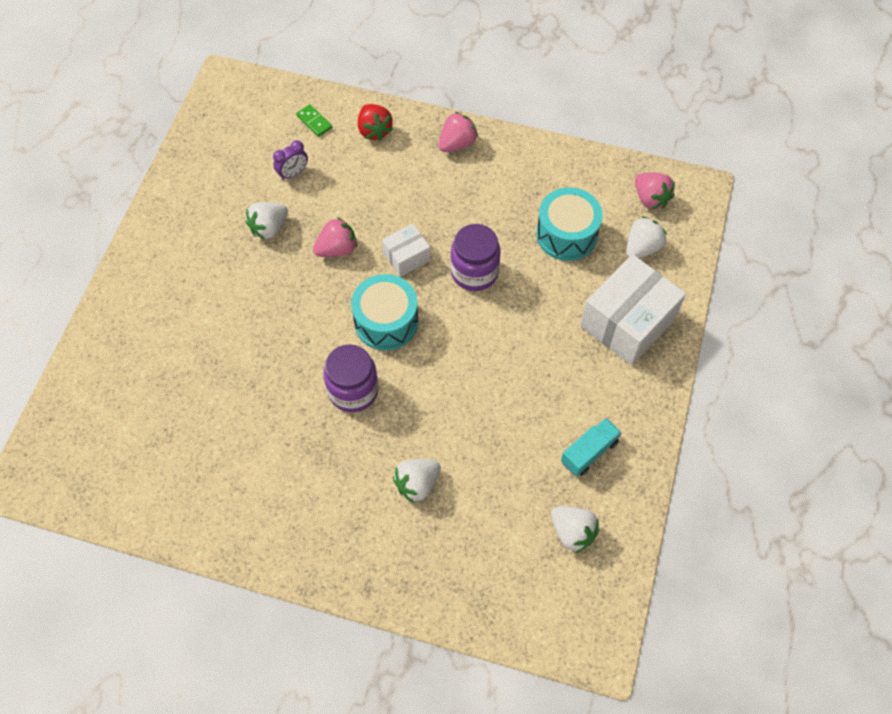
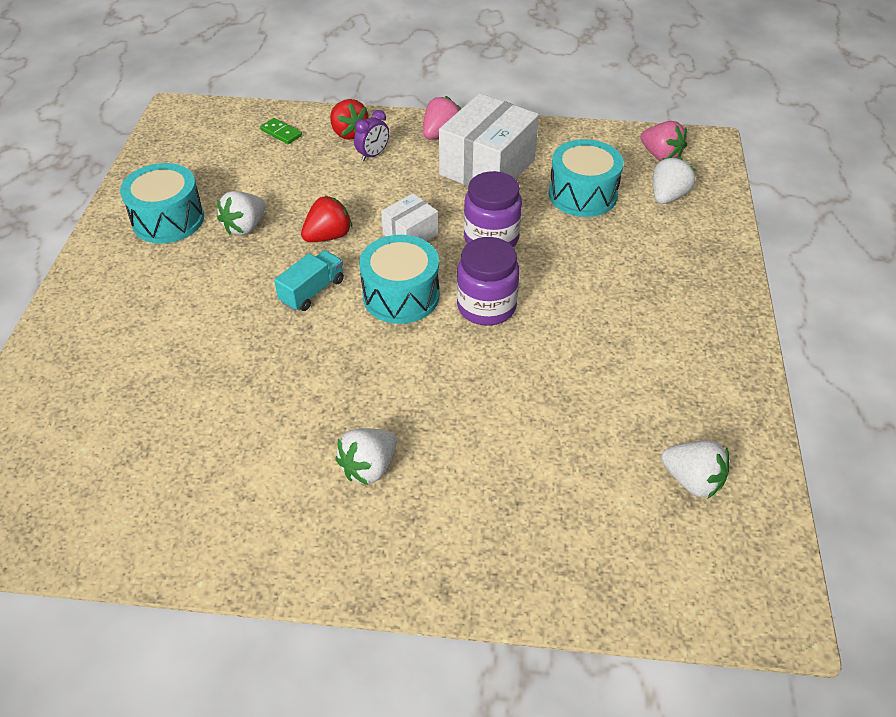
camera: 10 degrees left, 15 degrees down
purple clock [273,140,308,180] -> purple clock moved to [354,110,389,161]
pink strawberry [313,217,357,257] -> red strawberry [301,196,352,242]
purple jar [323,344,379,412] -> purple jar moved to [457,237,520,326]
white strawberry [393,459,441,503] -> white strawberry moved to [335,428,397,485]
turquoise truck [561,418,622,477] -> turquoise truck moved to [274,250,344,311]
white box [580,254,686,365] -> white box moved to [439,93,539,186]
none -> turquoise drum [120,163,204,244]

